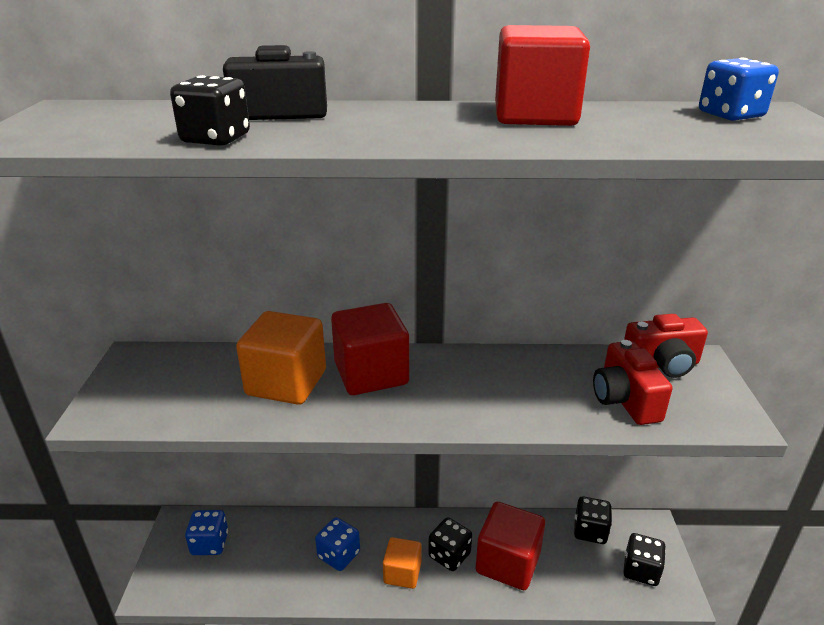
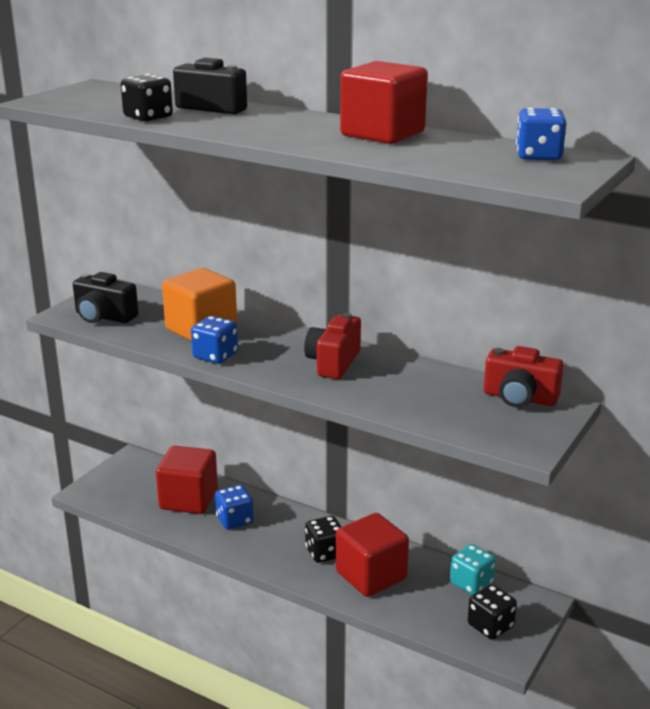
camera: 30 degrees right, 5 degrees down
blue dice [185,510,228,555] -> blue dice moved to [191,316,238,364]
red cube [331,303,409,395] -> red cube moved to [156,446,218,514]
orange cube [383,537,422,589] -> none
black dice [574,496,612,544] -> turquoise dice [450,544,496,595]
red camera [593,340,673,425] -> red camera moved to [304,313,361,379]
none -> black camera [73,272,138,323]

